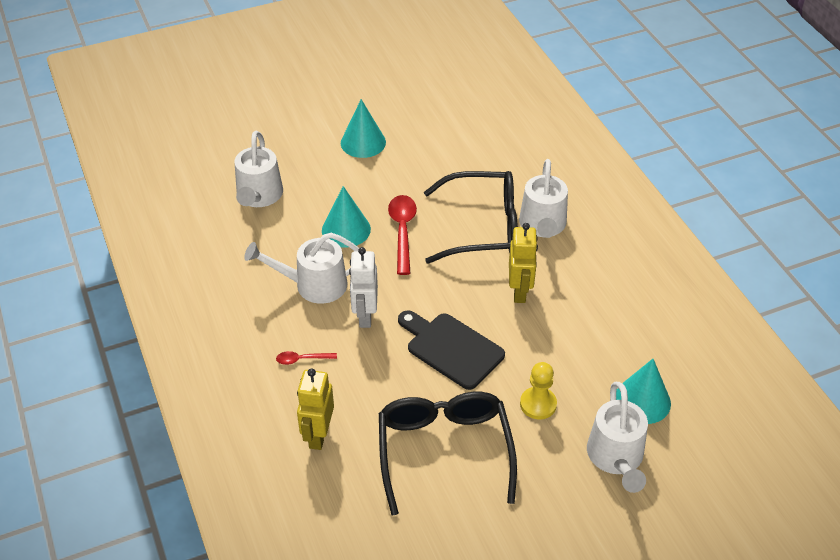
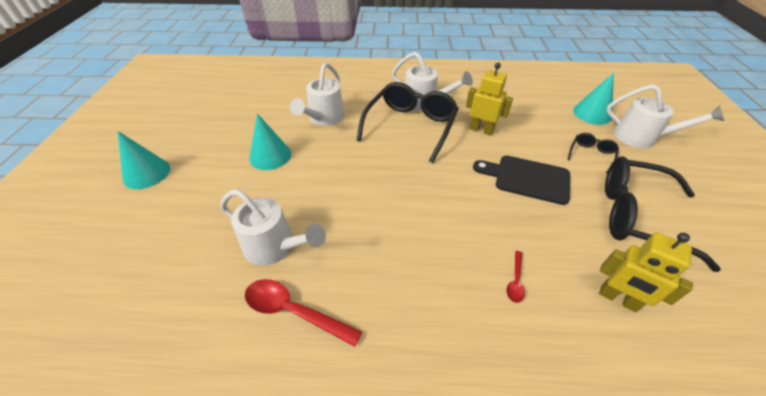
camera: 65 degrees left, 0 degrees up
white watering can [244,233,359,304] -> white watering can moved to [290,63,345,126]
turquoise cone [322,186,371,248] -> turquoise cone moved to [117,131,170,189]
white robot [349,247,378,328] -> none
red spoon [388,195,417,275] -> red spoon moved to [245,279,362,347]
black cutting board [398,310,505,390] -> black cutting board turned 45 degrees clockwise [473,156,570,205]
yellow pawn [520,362,557,420] -> black glasses [567,133,619,173]

